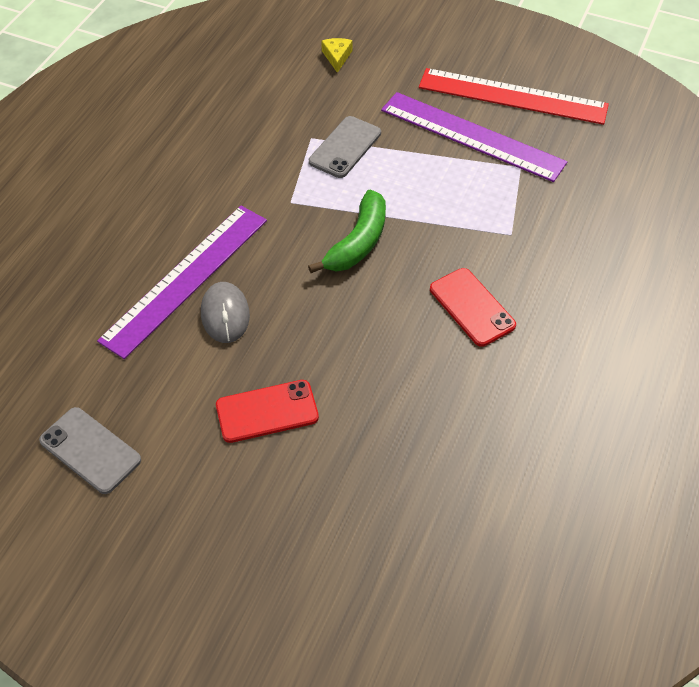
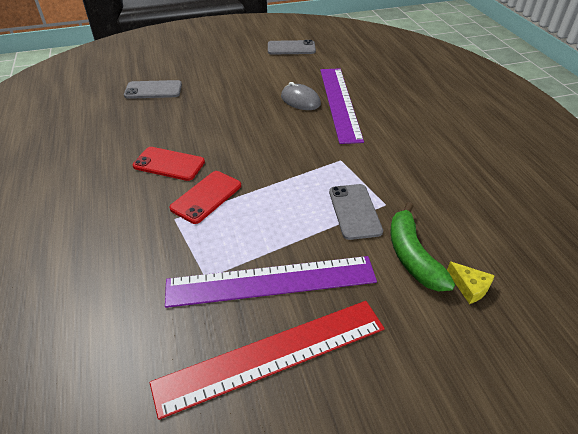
camera: 140 degrees right, 10 degrees down
red phone [216,380,319,443] -> red phone moved to [169,171,241,224]
green banana [308,189,386,273] -> green banana moved to [390,202,455,292]
none -> grey phone [124,80,182,99]

